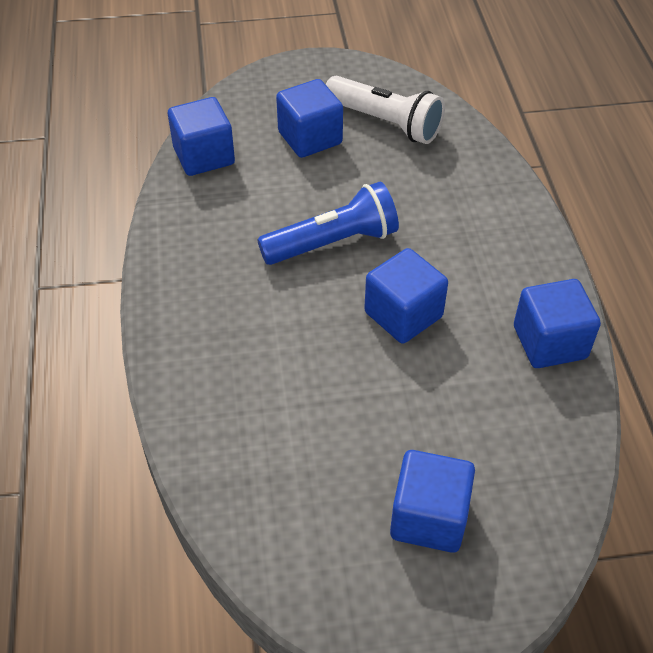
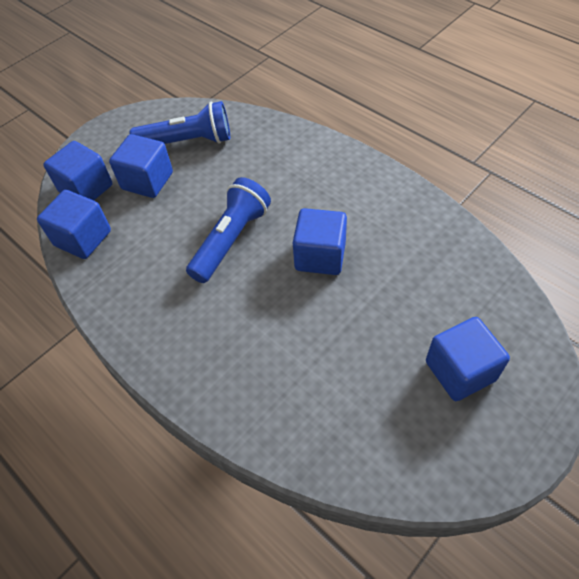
camera: 35 degrees left, 5 degrees up
white flashlight [326,76,445,144] -> blue flashlight [130,101,230,144]
blue cube [514,279,601,368] -> blue cube moved to [43,141,113,200]

